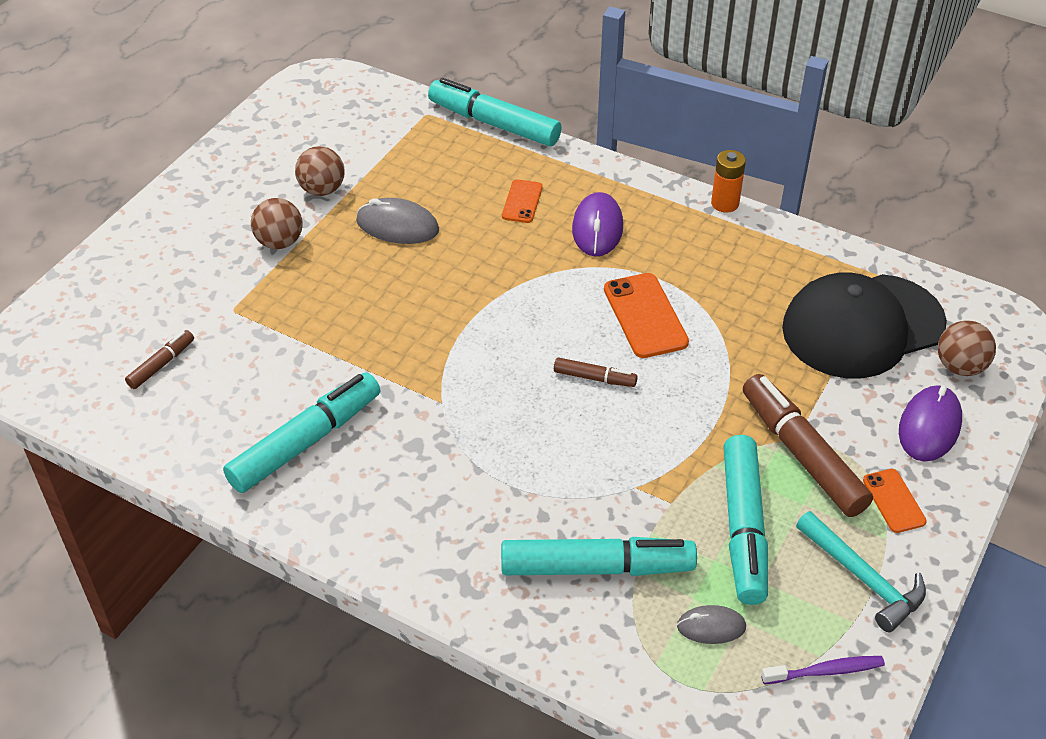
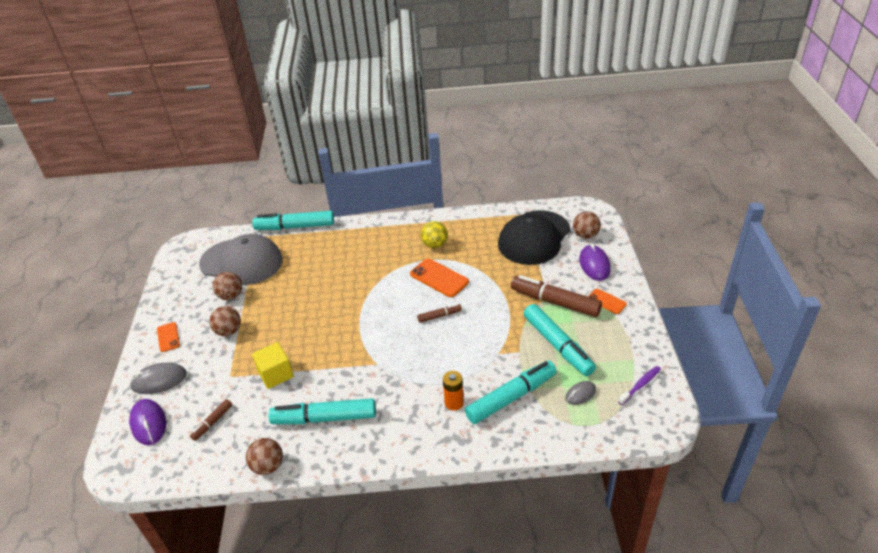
camera: 30 degrees left, 5 degrees down
brown marker [125,330,194,389] -> brown marker turned 150 degrees counterclockwise [190,399,232,441]
turquoise marker [223,373,380,493] -> turquoise marker turned 105 degrees counterclockwise [269,398,376,424]
grey mouse [356,198,439,244] -> grey mouse moved to [130,363,187,394]
orange phone [502,179,542,223] -> orange phone moved to [157,322,180,352]
purple mouse [572,192,623,256] -> purple mouse moved to [129,399,166,445]
orange battery [711,150,746,213] -> orange battery moved to [443,371,464,411]
turquoise hammer [796,511,926,632] -> none
none -> grey cap [199,234,283,285]
none -> brown ball [246,438,283,475]
none -> yellow cube [252,342,294,389]
none -> yellow ball [421,221,448,248]

